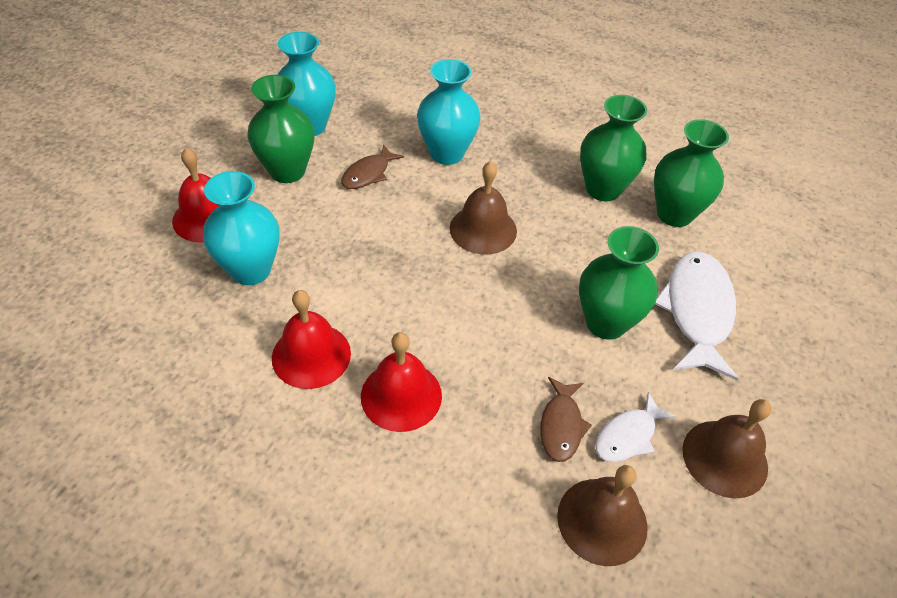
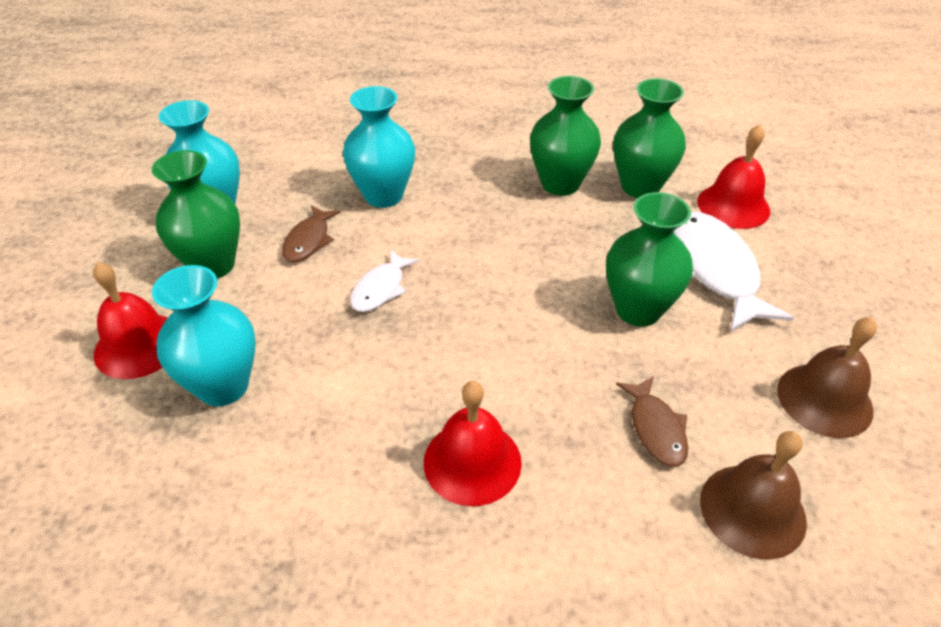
camera: 20 degrees left, 5 degrees down
red bell [272,290,351,389] -> red bell moved to [697,124,770,229]
brown bell [450,161,517,255] -> none
white fish [595,392,676,462] -> white fish moved to [350,249,420,312]

